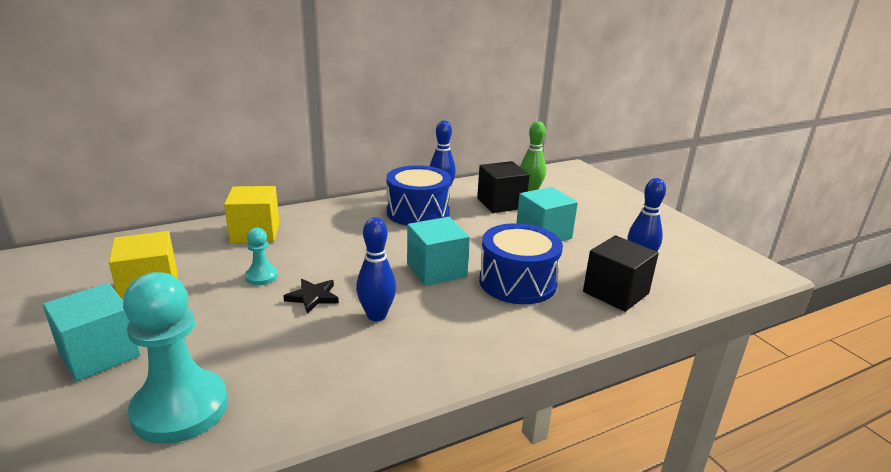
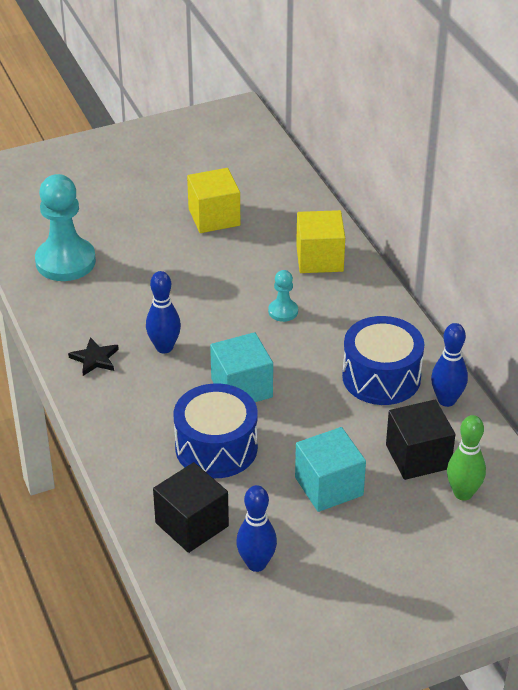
camera: 95 degrees right, 15 degrees up
turquoise cube [43,283,141,382] -> none
turquoise pawn [245,228,278,285] -> turquoise pawn moved to [268,270,298,322]
black star [283,279,339,314] -> black star moved to [68,337,119,376]

